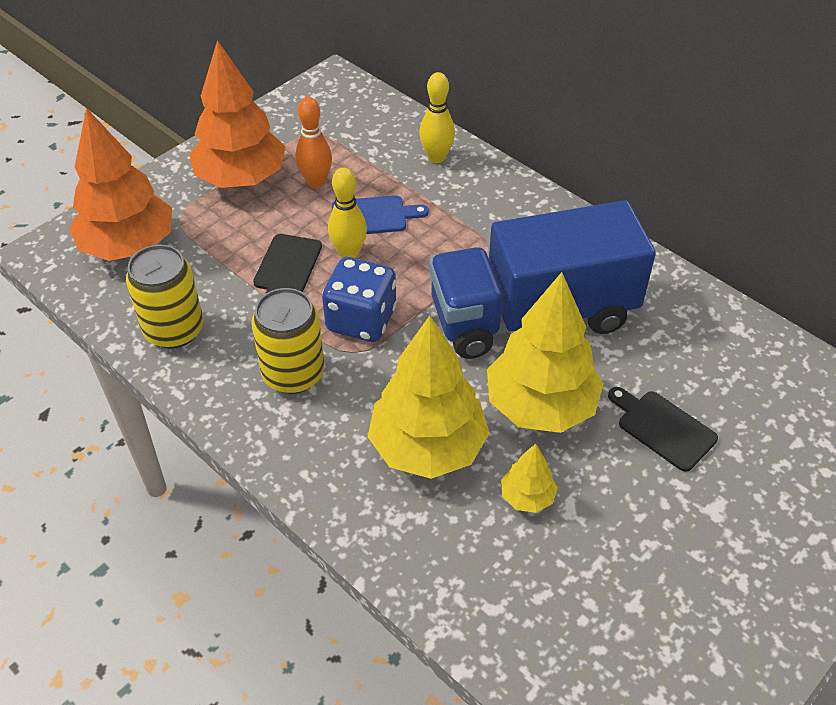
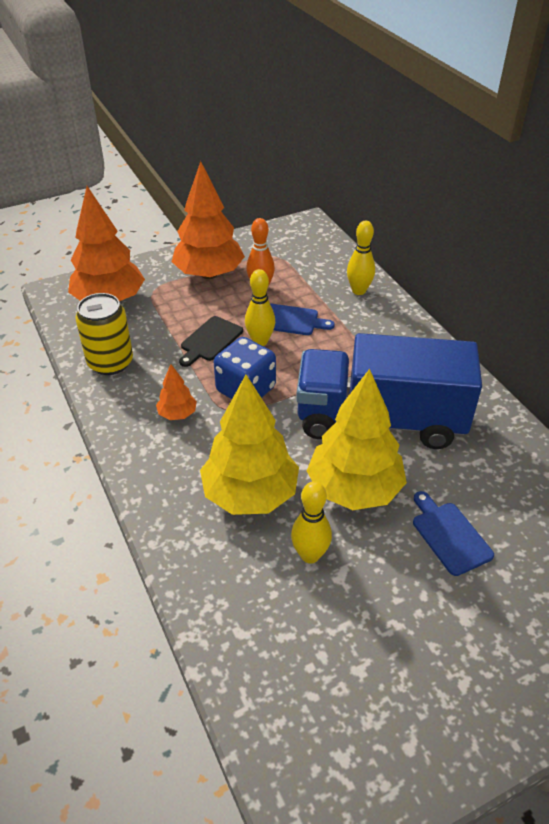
camera: 20 degrees right, 5 degrees down
yellow can [251,288,325,394] -> orange tree [156,364,197,420]
yellow tree [501,444,558,513] -> yellow bowling pin [291,481,332,563]
black cutting board [608,387,718,472] -> blue cutting board [413,491,494,576]

